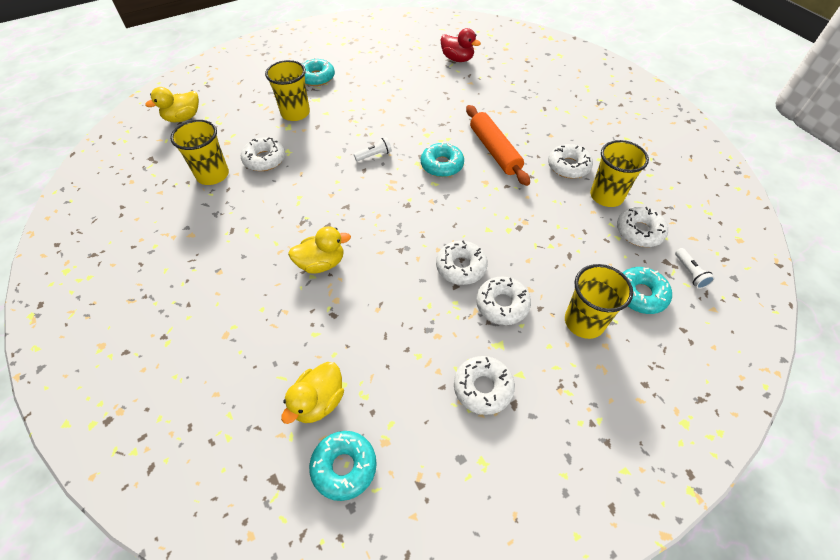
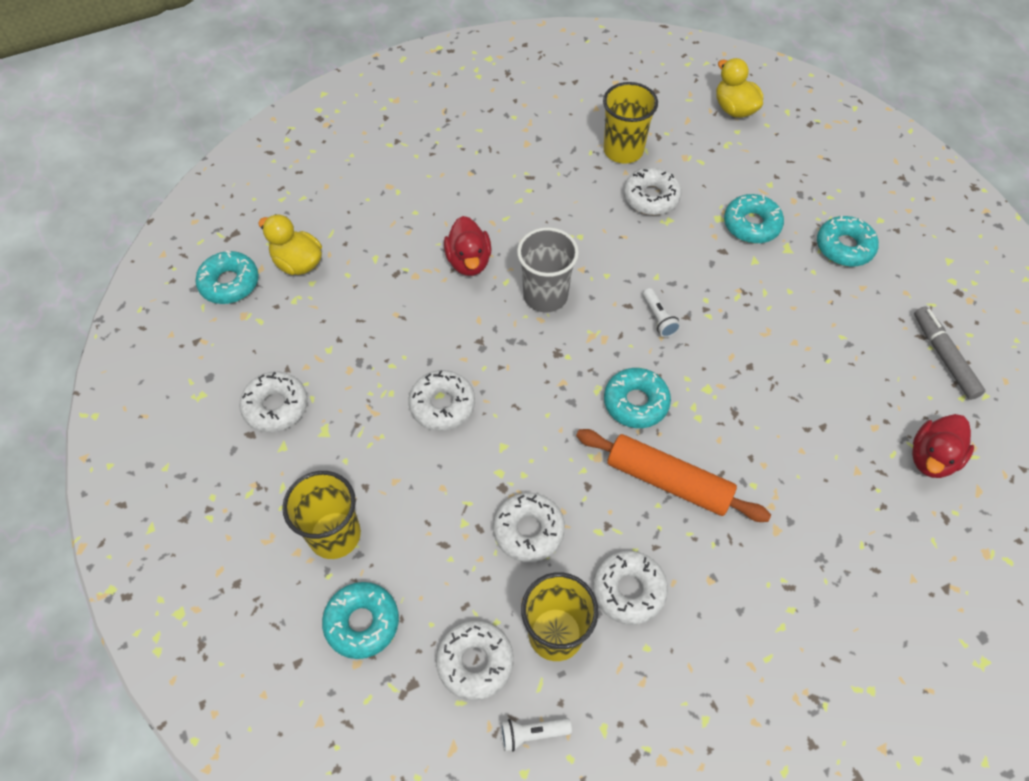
camera: 95 degrees right, 5 degrees up
yellow cup [265,60,310,121] -> turquoise donut [724,194,784,244]
yellow duck [288,226,351,273] -> red duck [444,216,492,276]
orange rolling pin [466,105,530,186] -> orange rolling pin turned 45 degrees clockwise [576,429,771,522]
white donut [476,277,531,325] -> white donut moved to [493,493,565,562]
white flashlight [675,248,715,289] -> white flashlight moved to [501,718,572,752]
none -> grey cup [517,227,579,312]
none -> grey marker [914,306,985,400]

